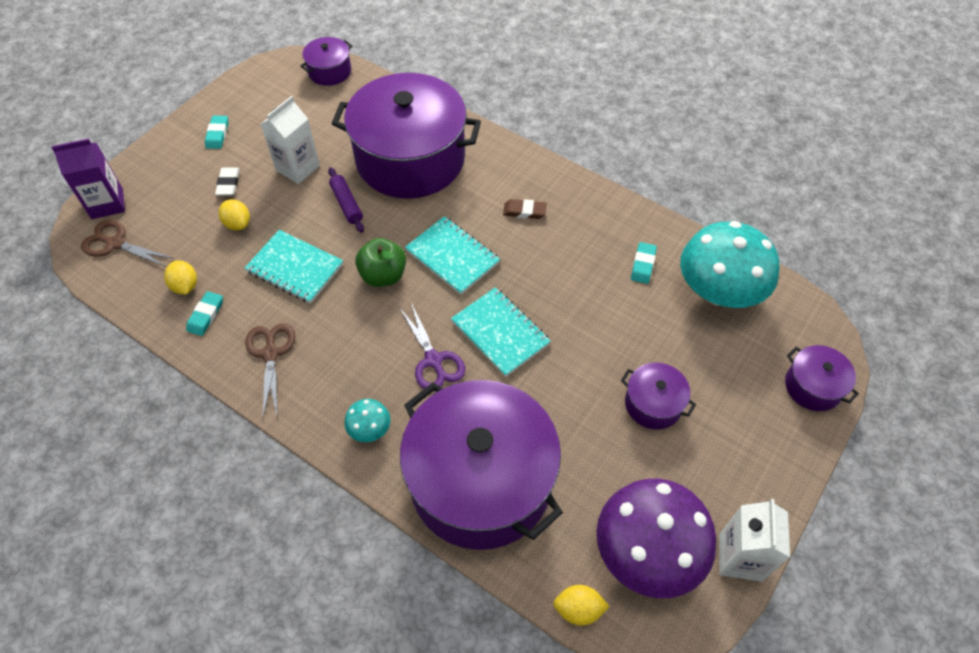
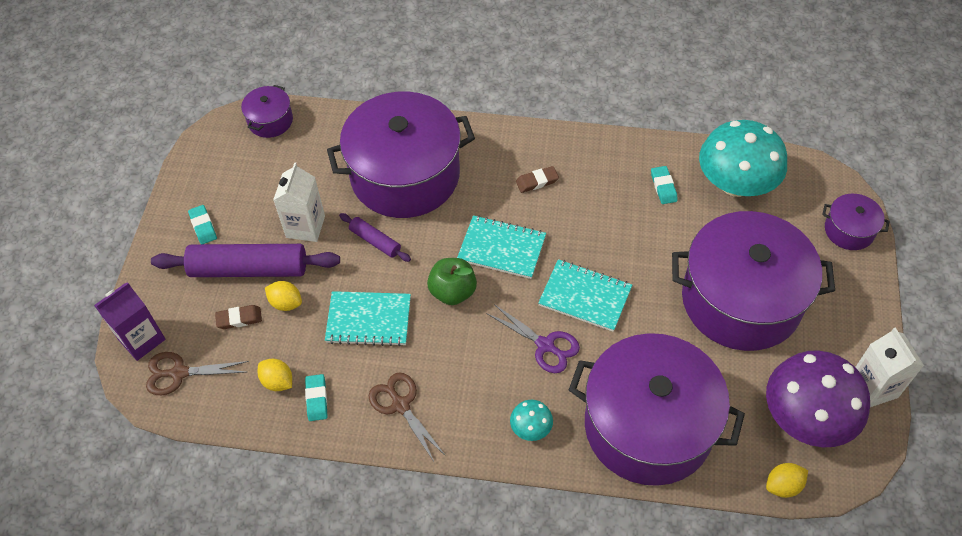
camera: 25 degrees left, 0 degrees up
white eraser [215,167,240,195] -> purple rolling pin [151,244,340,277]
purple pot [621,363,696,430] -> purple pot [672,211,835,351], size x2.31
none -> brown eraser [215,305,262,329]

